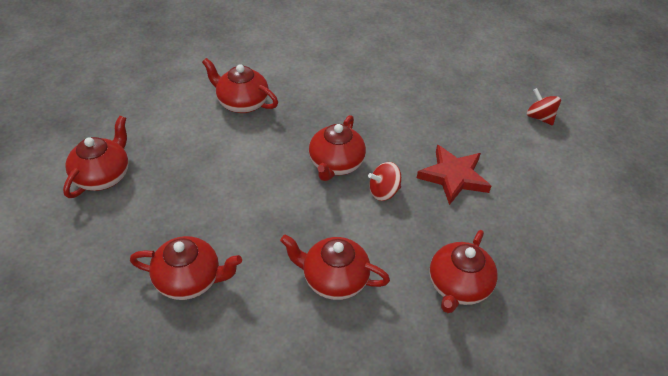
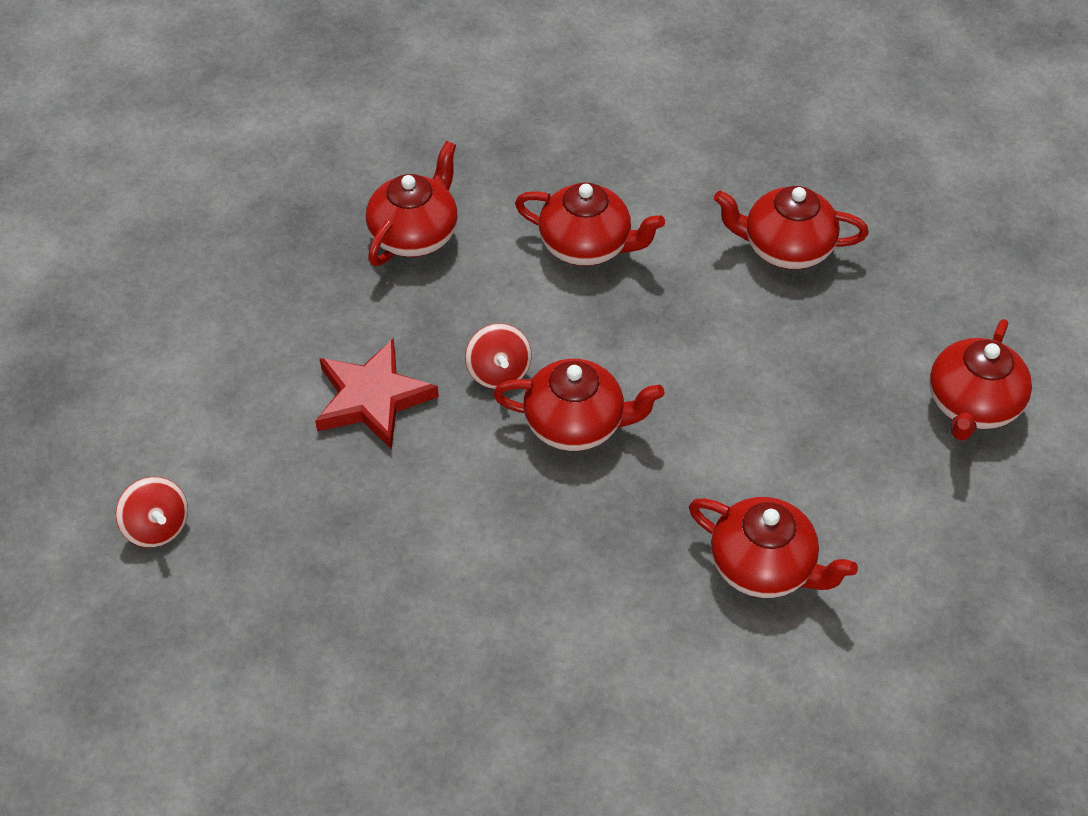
camera: 175 degrees left, 5 degrees up
red teapot [309,115,366,181] -> red teapot turned 75 degrees clockwise [493,359,665,451]
red spinning top [368,162,401,201] -> red spinning top turned 90 degrees clockwise [465,323,532,389]

